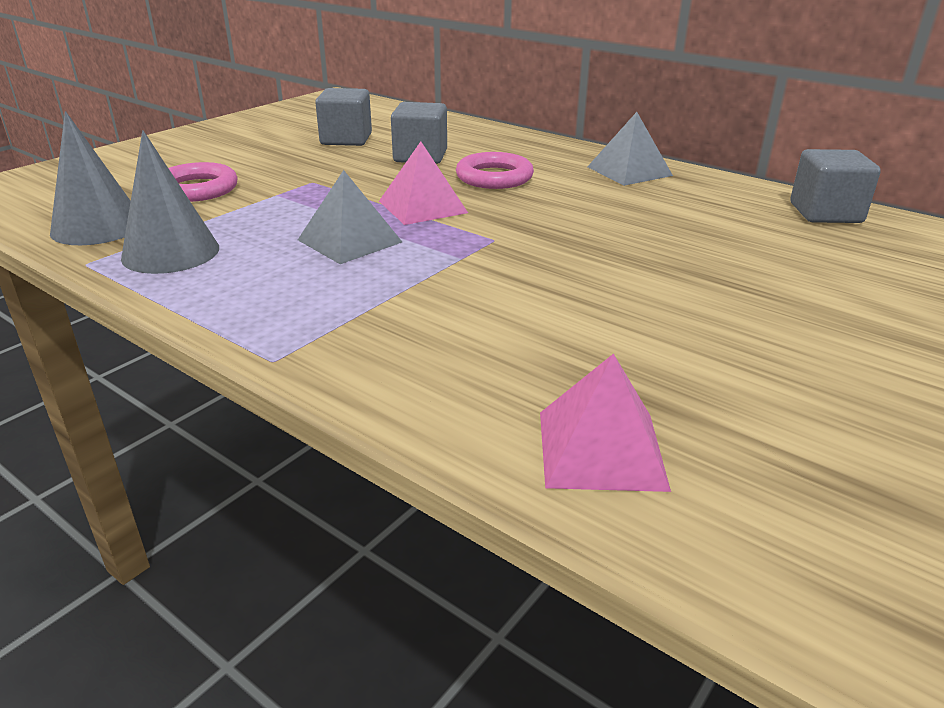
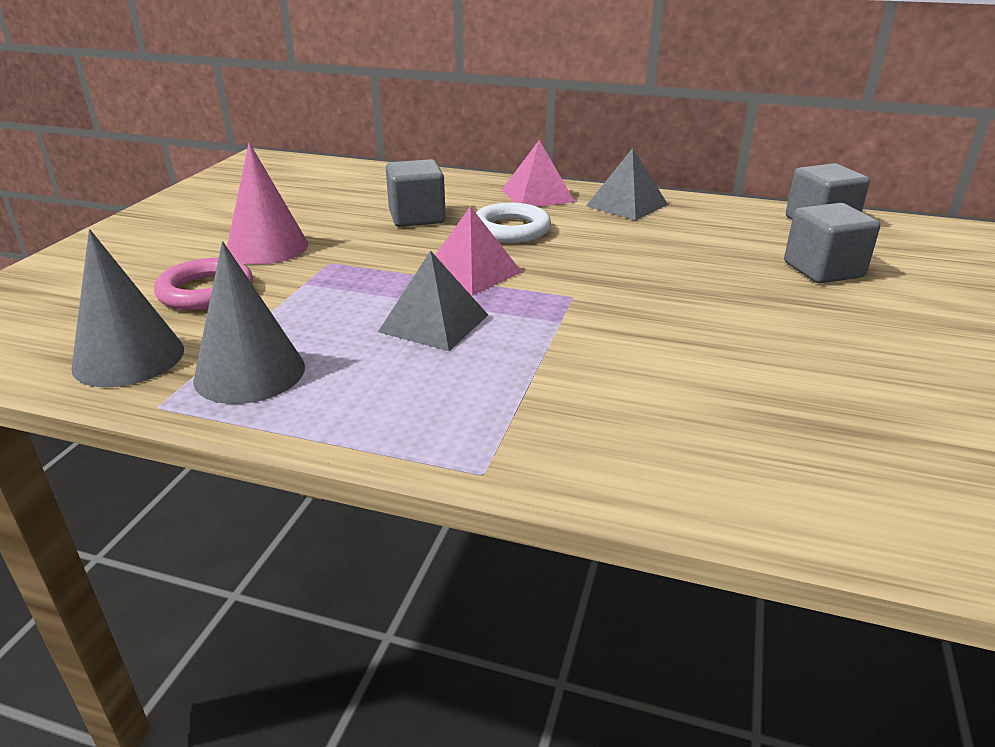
camera: 20 degrees left, 0 degrees up
grey cube [315,88,372,146] -> grey cube moved to [784,203,880,284]
pink ring [456,152,534,189] -> white ring [476,203,551,243]
pink pyramid [540,353,671,492] -> pink pyramid moved to [502,140,575,207]
none -> pink cone [227,142,308,264]

